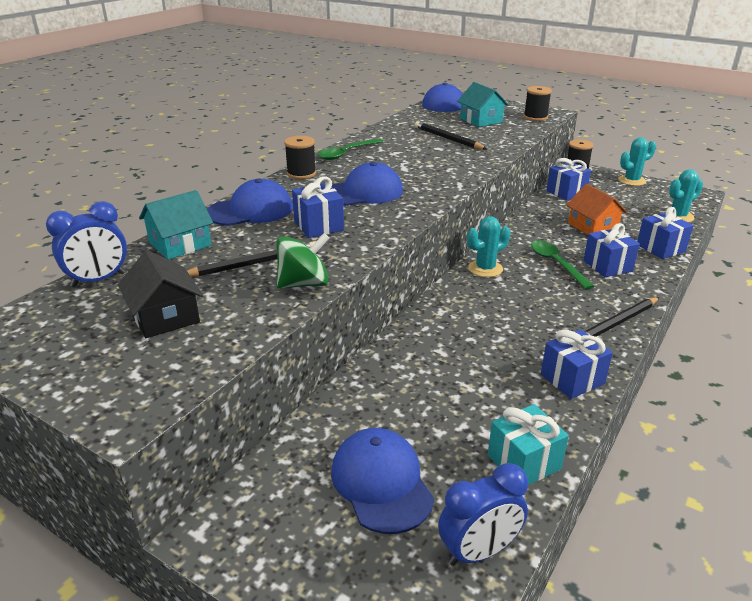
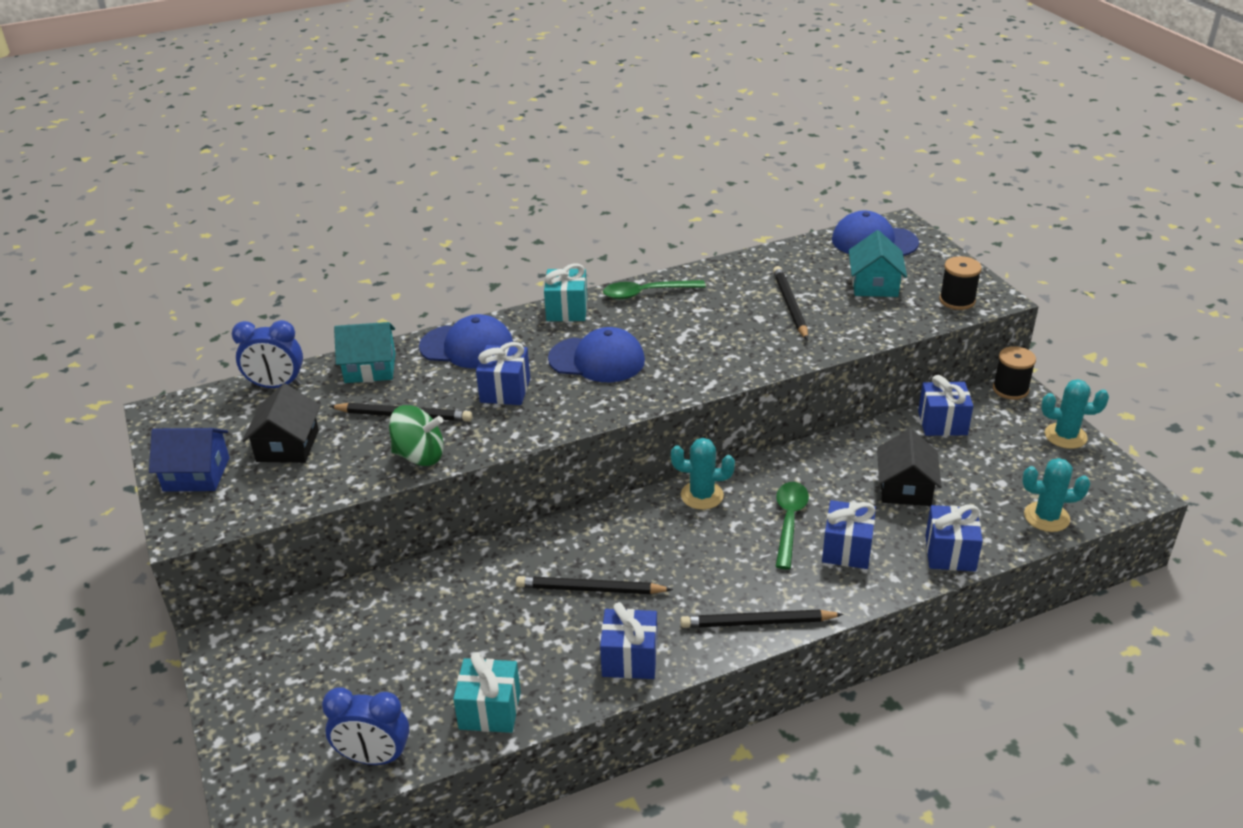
camera: 35 degrees right, 5 degrees up
black spool [284,136,316,179] -> turquoise gift [544,263,587,321]
blue cap [331,428,434,534] -> none
orange house [567,184,627,235] -> black house [877,429,942,506]
none -> blue house [149,428,230,492]
none -> black pencil [516,576,673,594]

